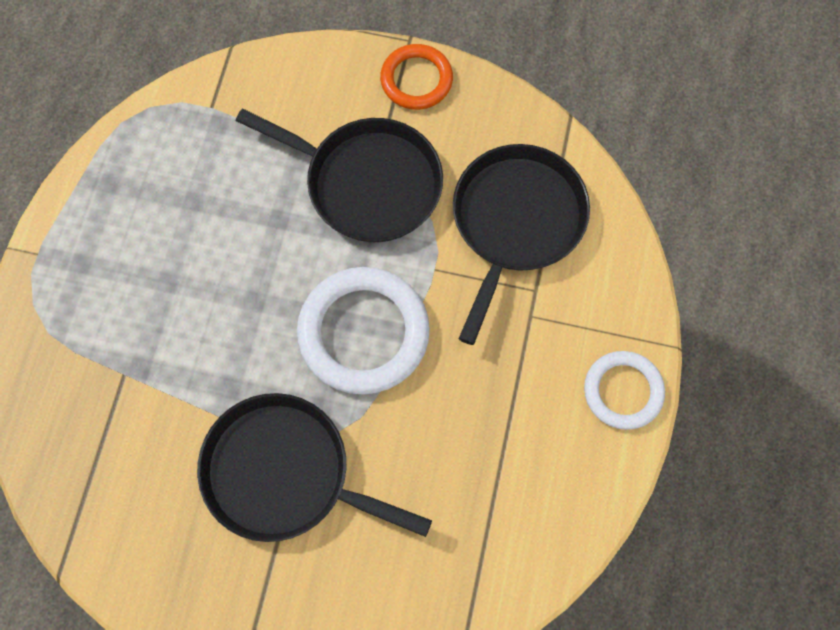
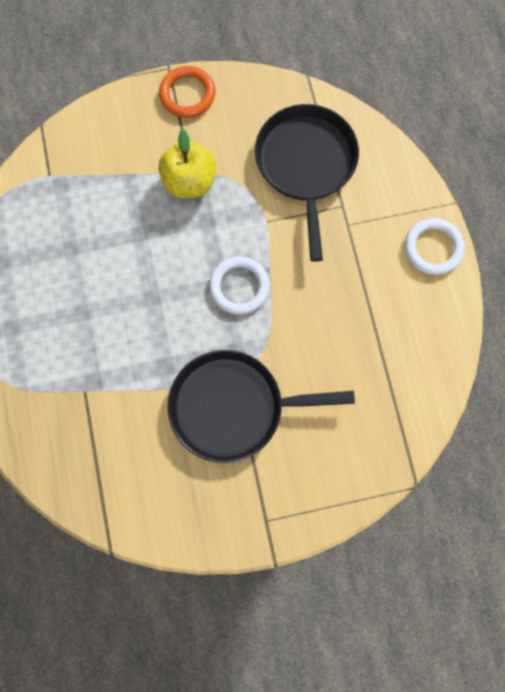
camera: 25 degrees left, 5 degrees up
black pan [236,109,443,242] -> yellow apple [158,129,216,198]
white ring [297,267,430,395] -> white ring [209,257,270,315], size x0.60

